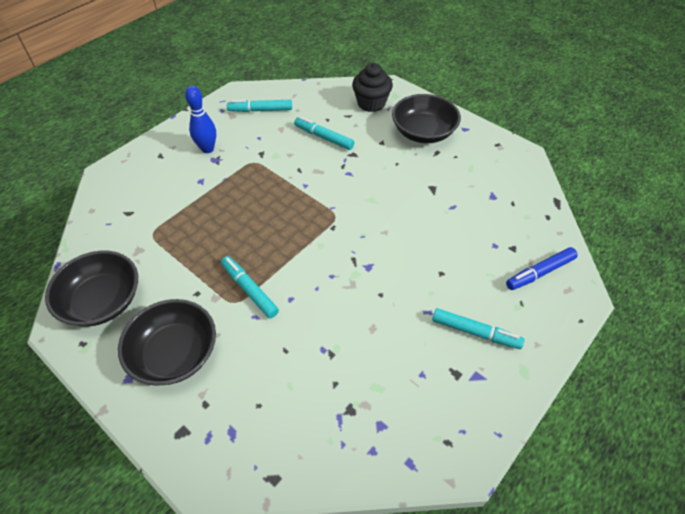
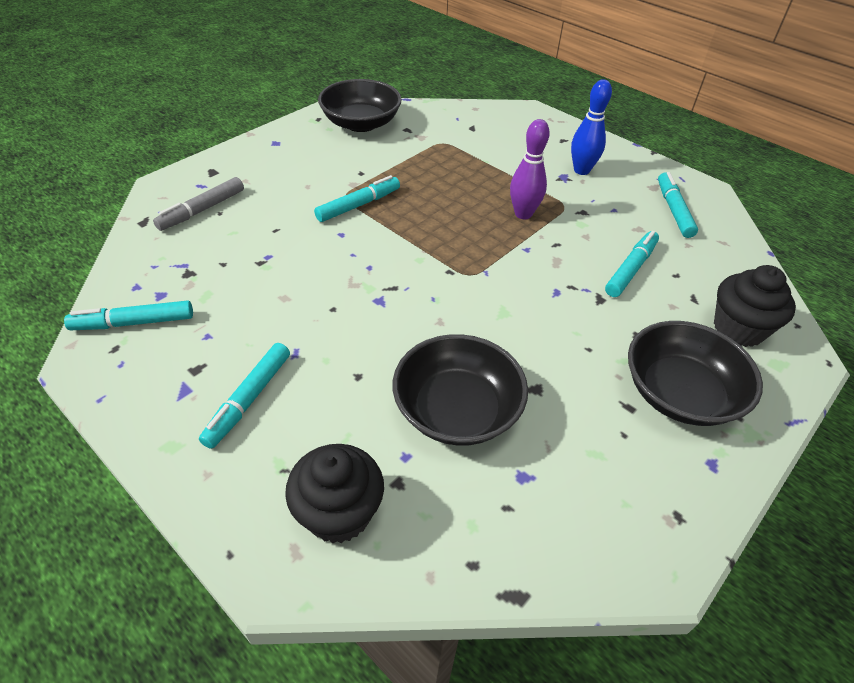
camera: 90 degrees right, 5 degrees down
black bowl [118,299,216,386] -> black bowl moved to [393,334,528,446]
blue marker [506,247,578,290] -> black cupcake [285,444,384,543]
none -> turquoise marker [64,300,193,330]
none -> grey marker [153,177,244,231]
none -> purple bowling pin [510,119,550,219]

